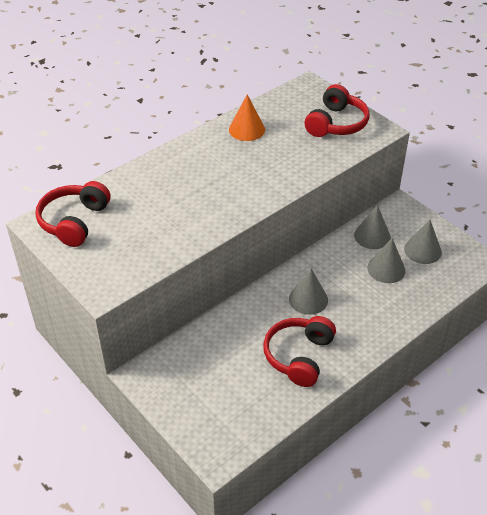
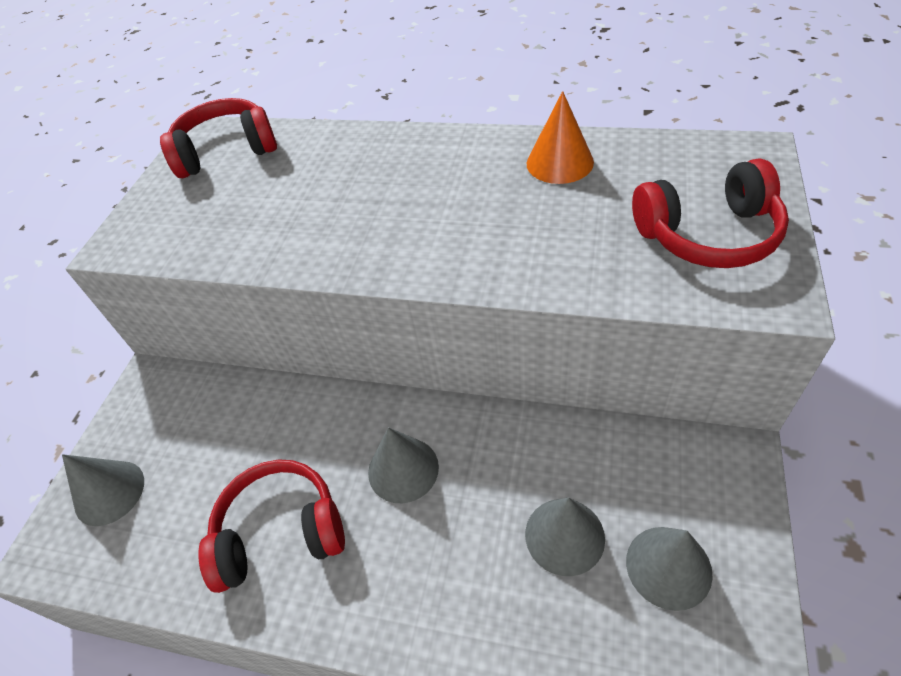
camera: 60 degrees right, 5 degrees up
grey cone [354,205,391,249] -> grey cone moved to [62,454,144,526]

